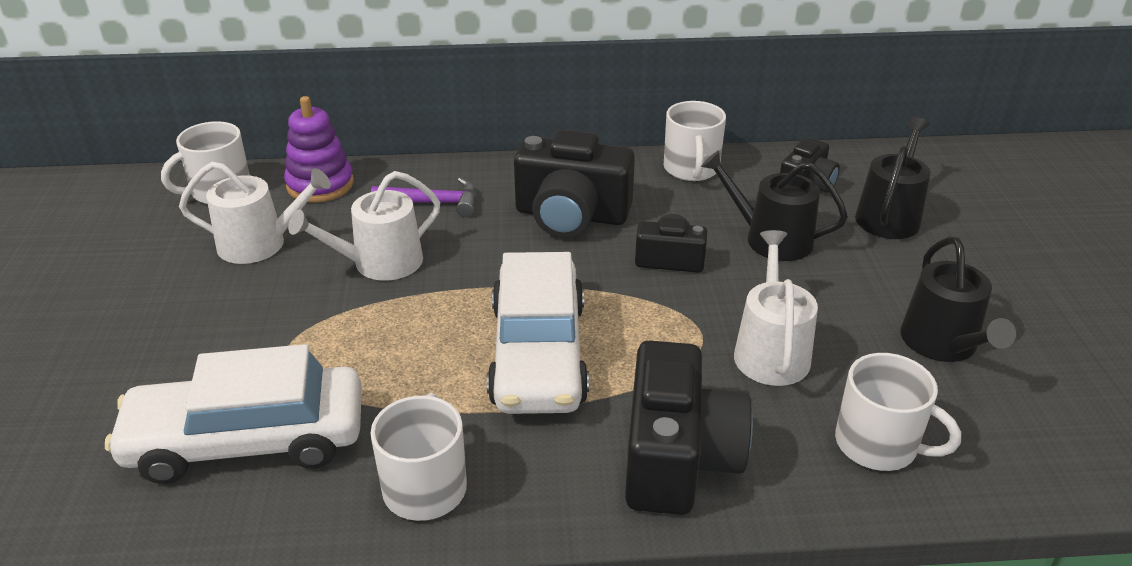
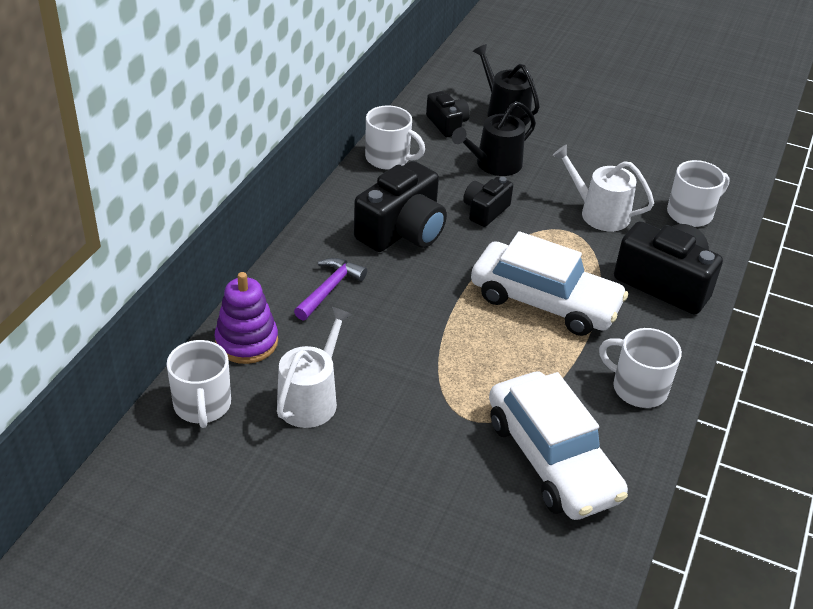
camera: 65 degrees left, 5 degrees up
white car [105,344,362,484] -> white car turned 45 degrees counterclockwise [489,371,628,520]
white watering can [288,171,440,281] -> none
black watering can [901,237,1016,362] -> none

